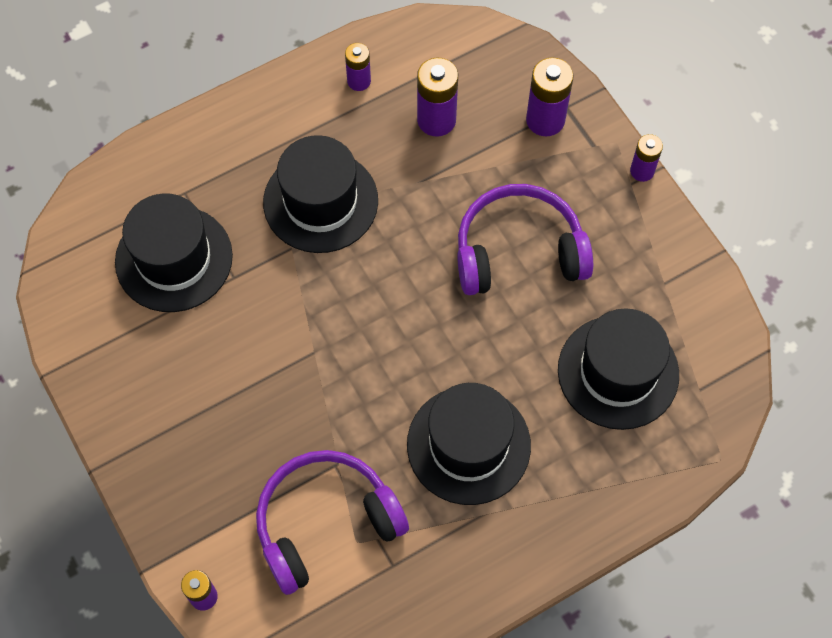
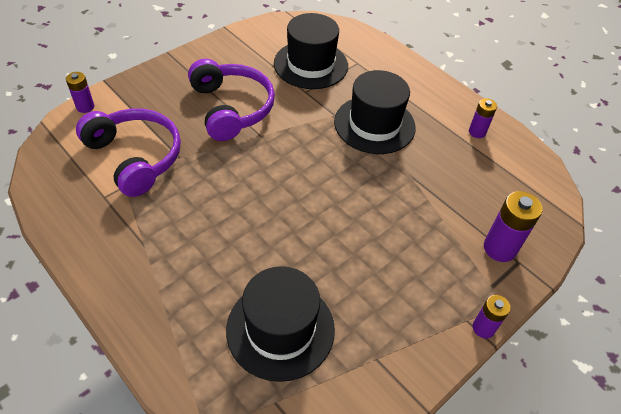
camera: 75 degrees right, 15 degrees down
black hat [407,383,531,505] -> none
purple battery [417,58,458,136] -> none
purple headphones [457,184,593,295] -> purple headphones moved to [188,59,275,141]

